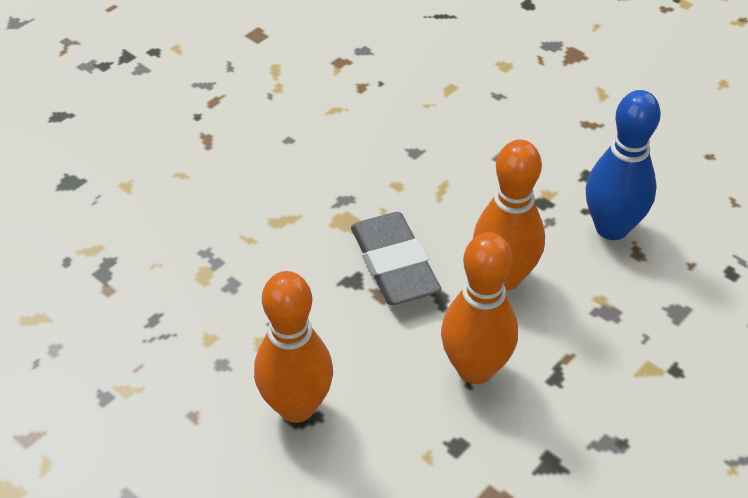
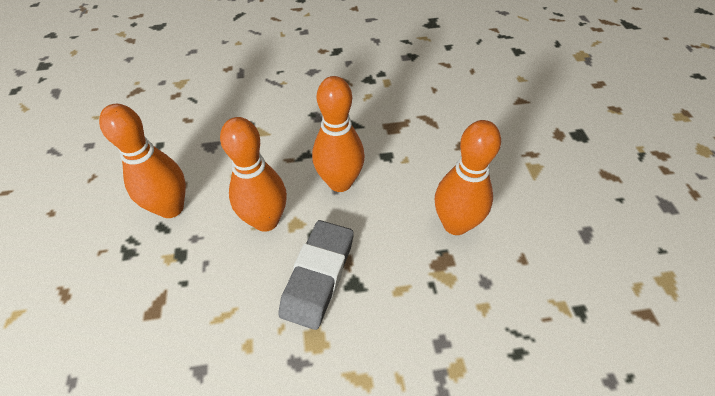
camera: 140 degrees left, 5 degrees up
blue bowling pin [585,90,661,240] -> orange bowling pin [99,104,186,218]

